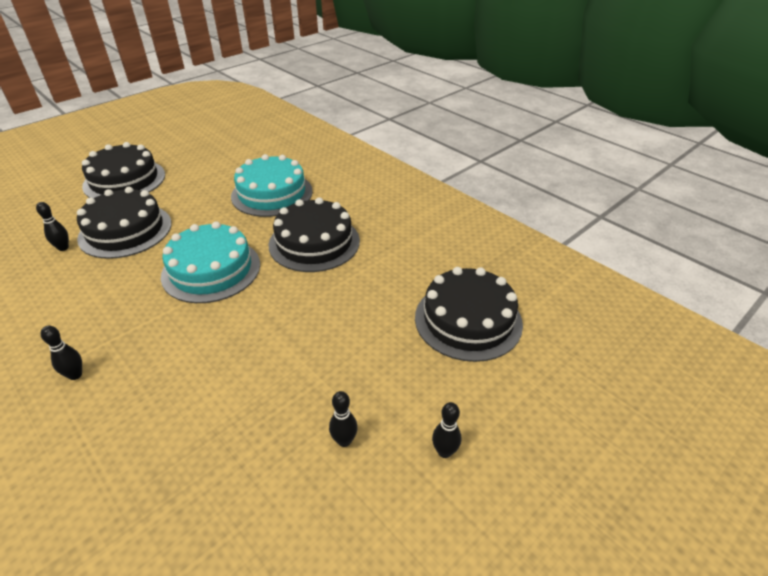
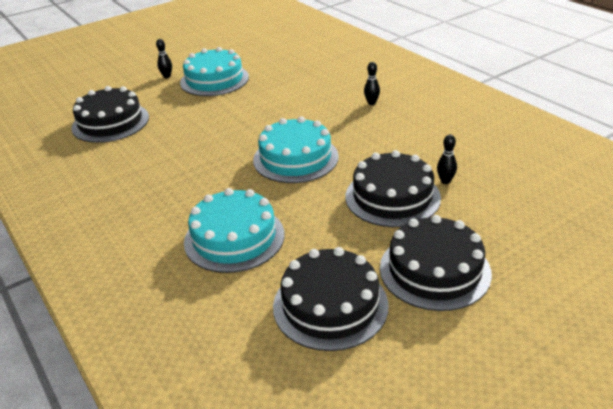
camera: 170 degrees left, 5 degrees down
black cake [268,197,360,272] -> black cake moved to [273,247,389,351]
black bowling pin [329,391,358,447] -> turquoise cake [180,47,249,96]

